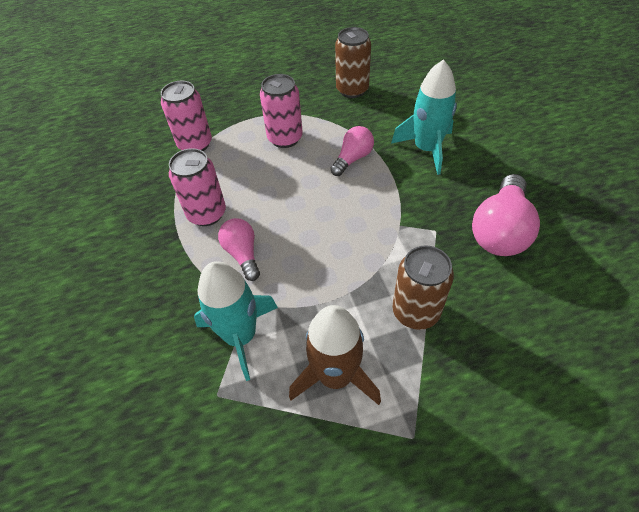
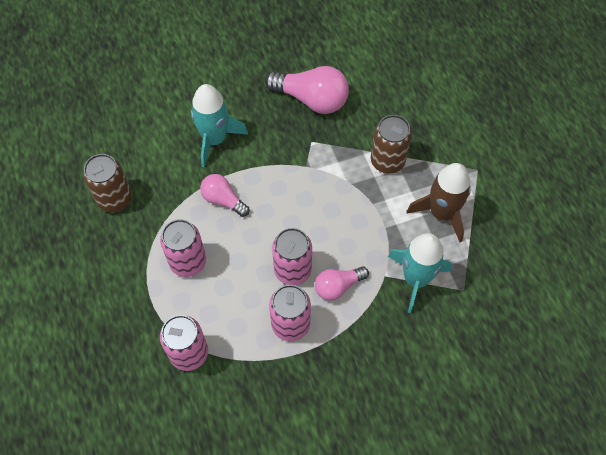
camera: 95 degrees left, 10 degrees up
none -> pink can [272,228,312,285]

